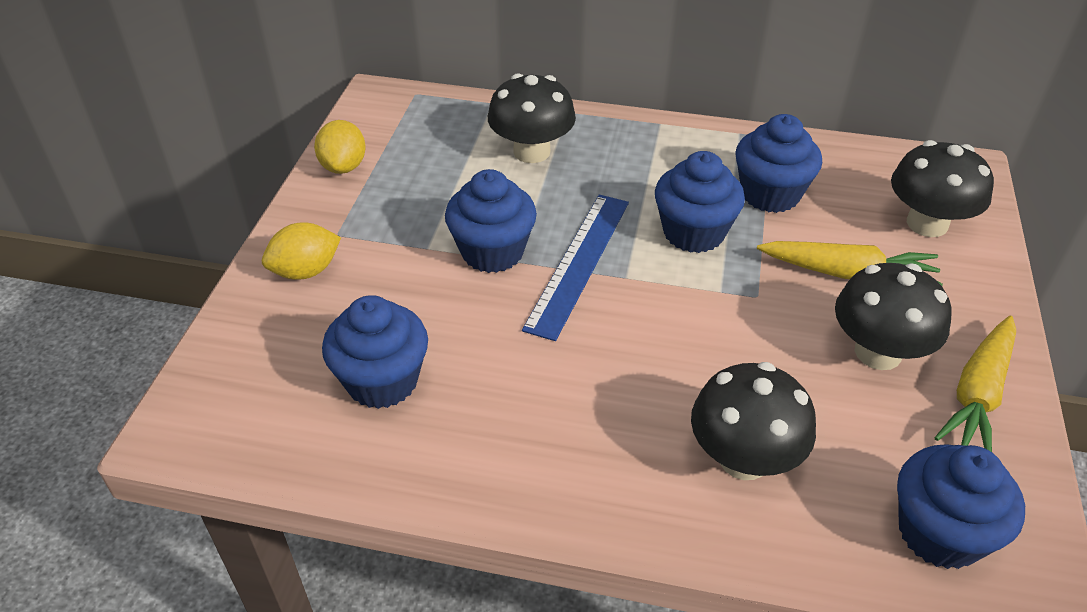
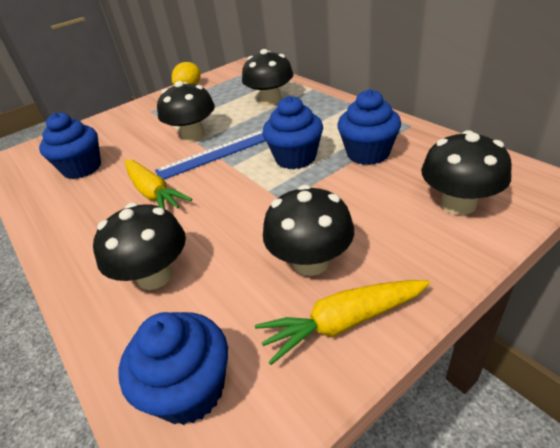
camera: 45 degrees right, 5 degrees down
yellow lemon [262,222,341,280] -> none
blue cupcake [445,169,537,273] -> black mushroom [157,81,215,142]
yellow carrot [757,241,943,286] -> yellow carrot moved to [125,160,192,209]

